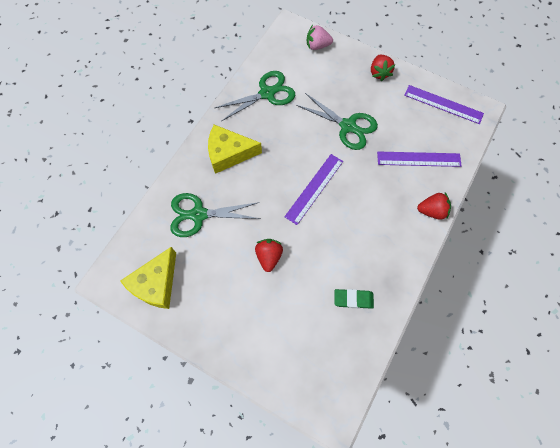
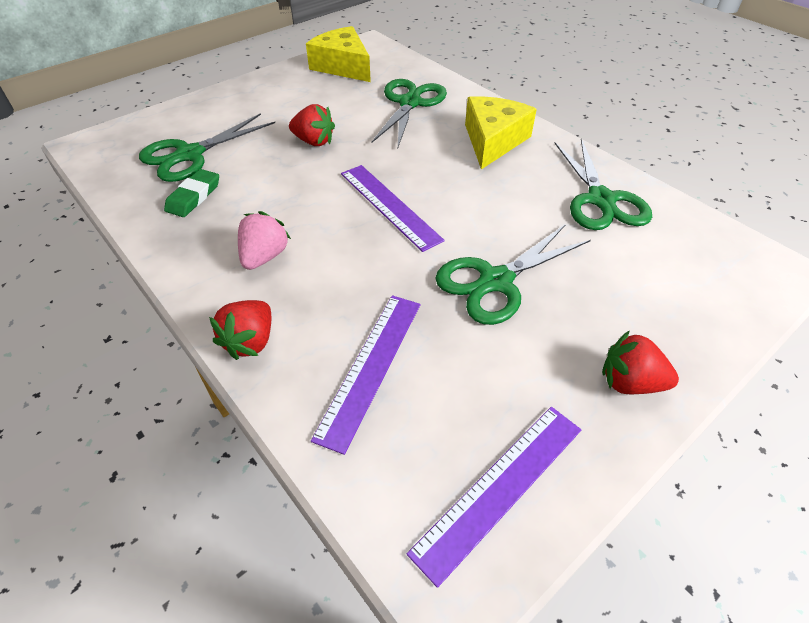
camera: 110 degrees right, 20 degrees down
pink strawberry [307,25,333,50] -> pink strawberry moved to [238,211,291,270]
none -> green scissors [139,113,275,182]

